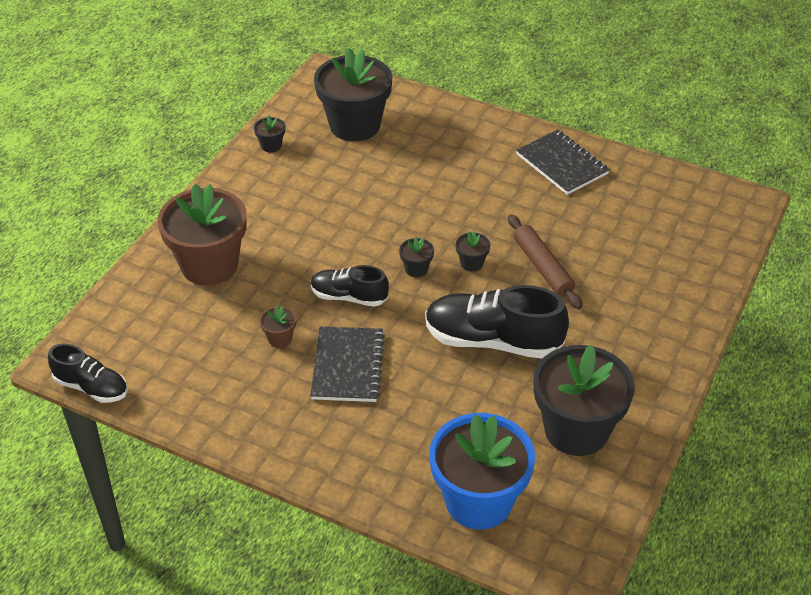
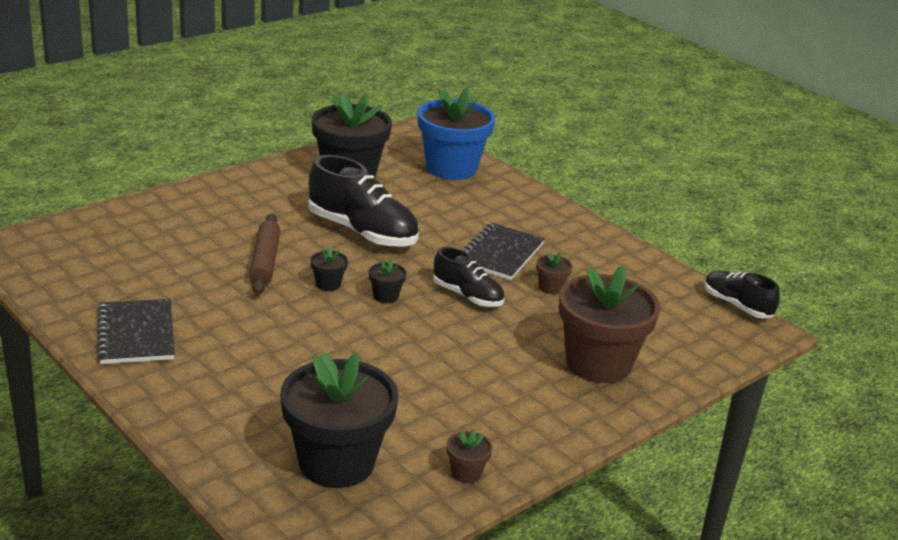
camera: 160 degrees left, 15 degrees down
black flower pot [254,115,285,152] -> brown flower pot [447,429,493,483]

